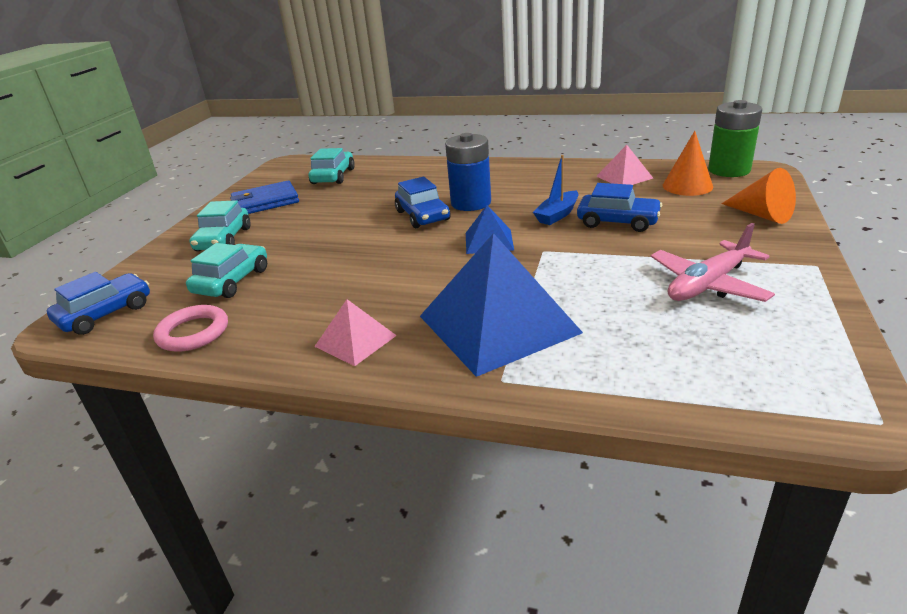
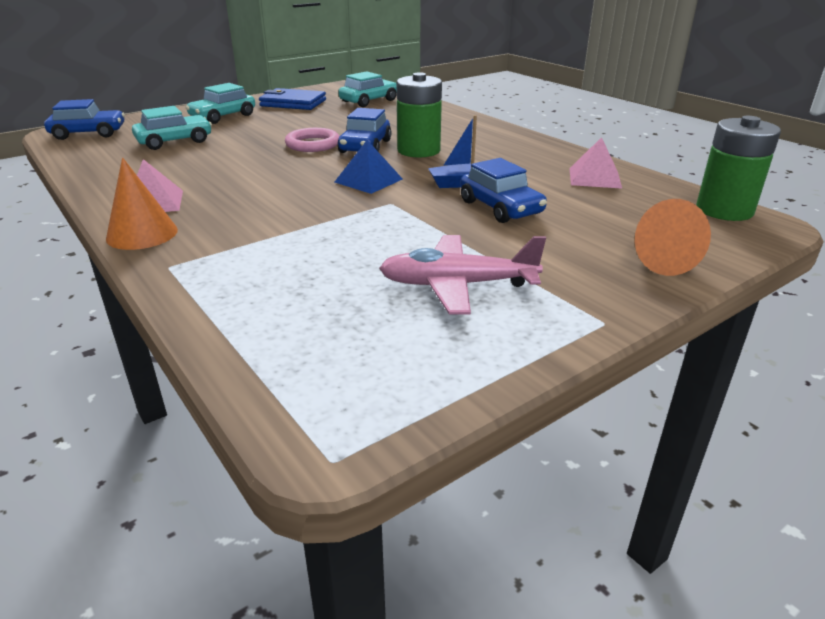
camera: 35 degrees right, 0 degrees up
pink ring [153,305,228,352] -> pink ring moved to [285,128,340,152]
blue pyramid [420,233,583,377] -> none
blue battery [445,133,491,211] -> green battery [396,73,442,158]
orange cone [663,131,713,196] -> orange cone moved to [106,157,178,250]

